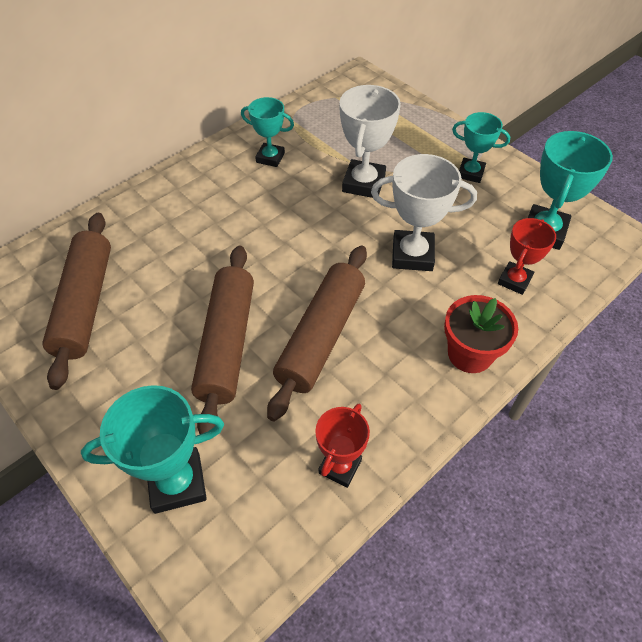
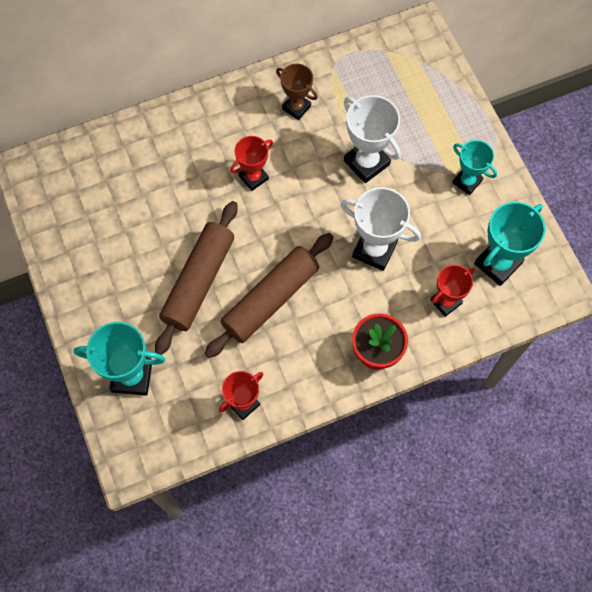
camera: 20 degrees right, 15 degrees up
brown rolling pin [42,213,111,390] -> none
turquoise trophy [241,97,294,167] -> brown trophy [276,63,318,120]
white trophy [339,85,401,198] -> white trophy turned 75 degrees counterclockwise [344,95,401,183]
none -> red trophy [230,136,273,191]

